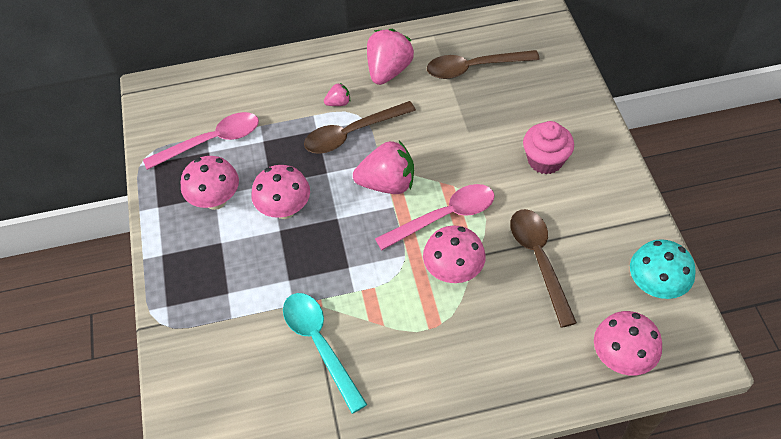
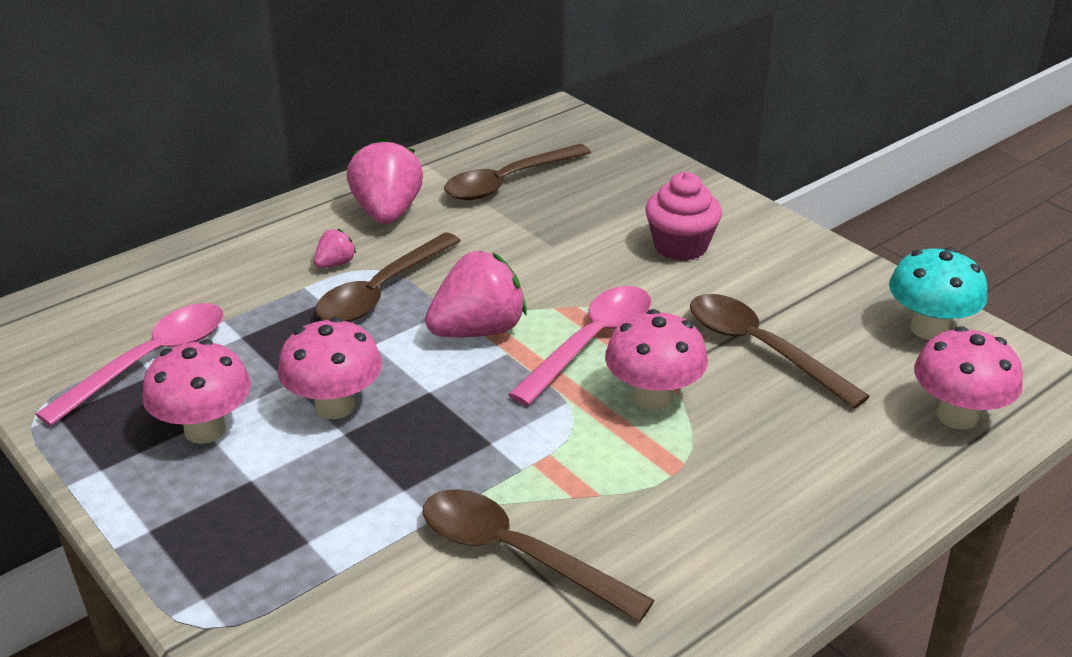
camera: 30 degrees left, 20 degrees down
turquoise spoon [283,293,367,414] -> brown spoon [423,489,655,622]

